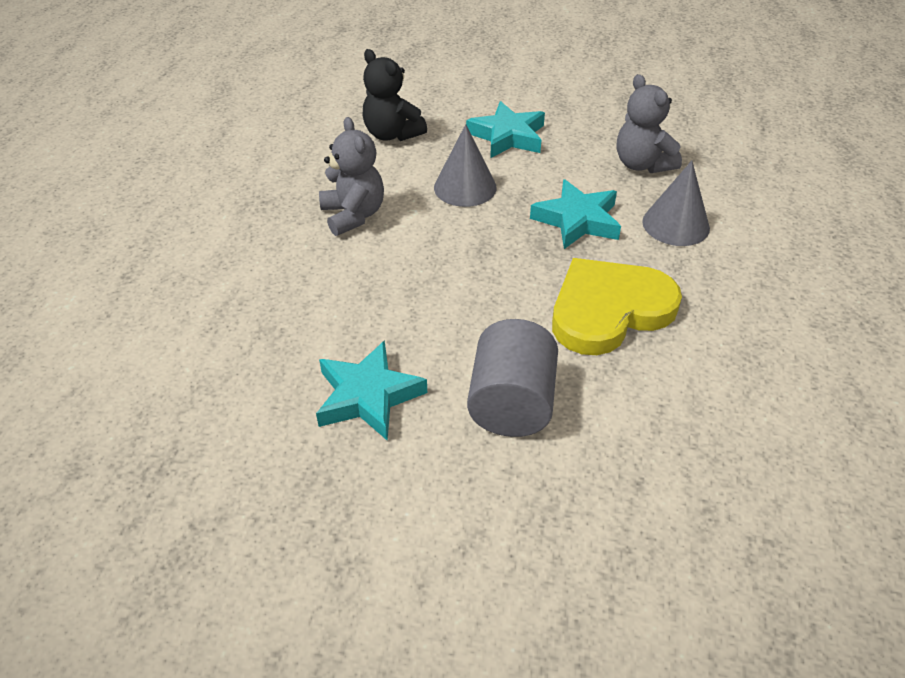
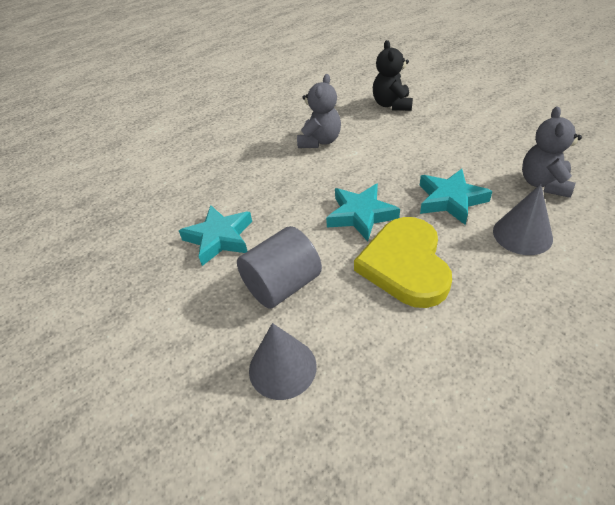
camera: 45 degrees right, 0 degrees up
grey cone [434,124,497,207] -> grey cone moved to [249,323,317,400]
turquoise star [466,101,545,158] -> turquoise star moved to [326,183,400,242]
yellow heart [552,258,682,355] -> yellow heart turned 105 degrees counterclockwise [354,217,452,308]

